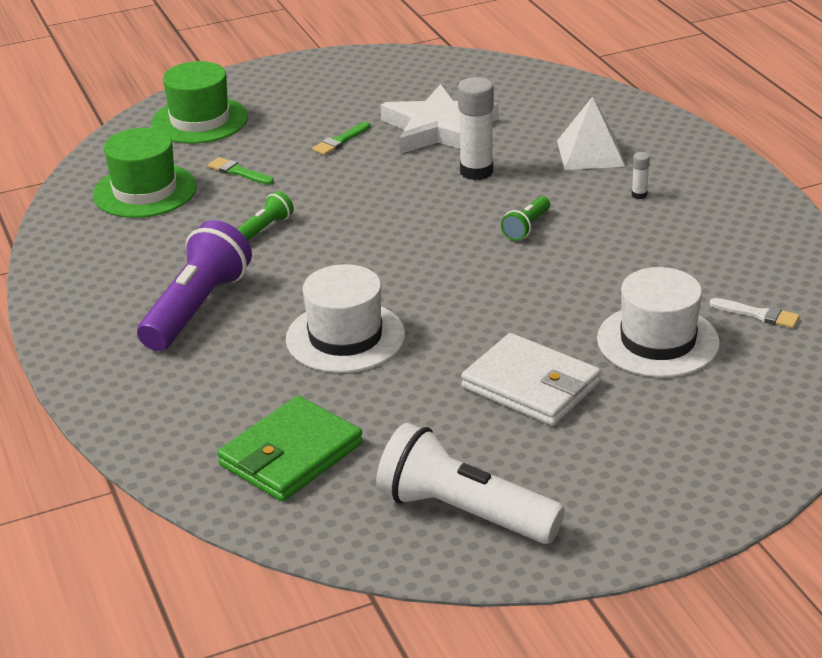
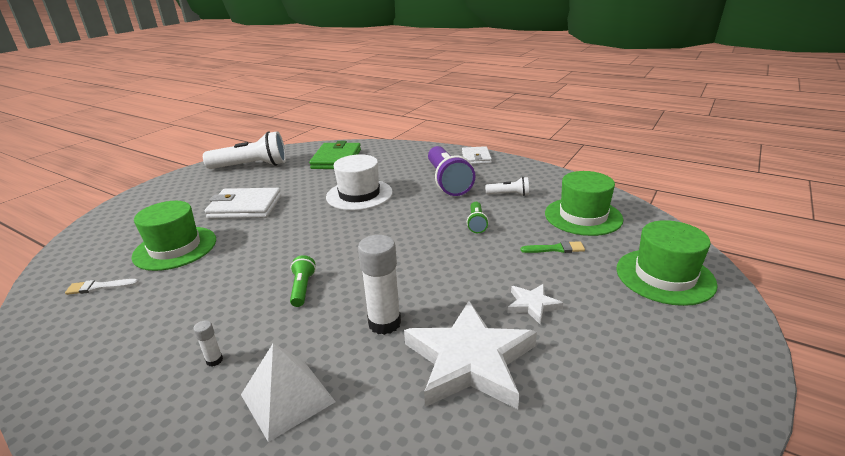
camera: 145 degrees right, 5 degrees down
green brush [312,122,370,155] -> white star [508,284,563,325]
white hat [597,267,720,377] -> green hat [131,201,216,271]
none -> white wallet [462,146,492,164]
none -> white flashlight [485,177,529,196]

